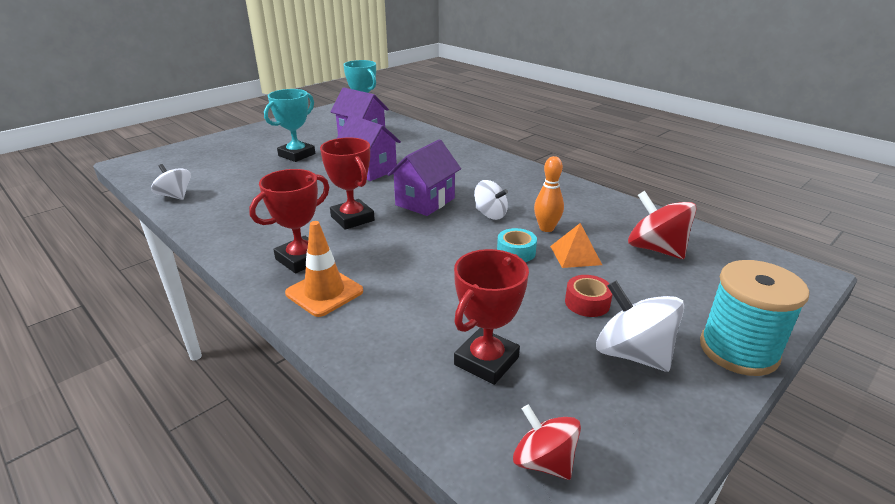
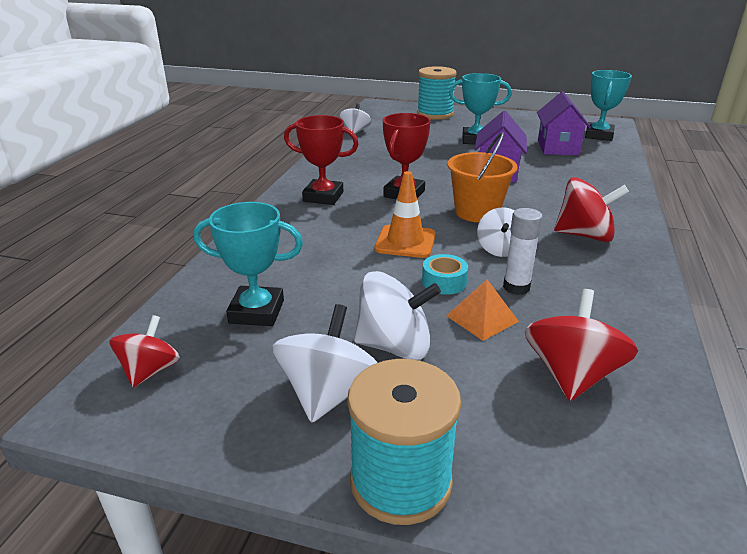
camera: 60 degrees right, 0 degrees up
orange traffic cone [285,221,363,317] -> orange traffic cone moved to [374,171,436,258]
purple house [387,139,461,216] -> orange bucket [447,132,517,222]
red trophy [454,249,529,385] -> turquoise trophy [193,202,303,326]
orange bowling pin [534,156,564,232] -> white glue stick [503,208,543,295]
red tape [565,275,613,317] -> white spinning top [354,271,441,360]
none -> turquoise spool [417,66,457,120]
none -> red spinning top [554,177,629,242]

